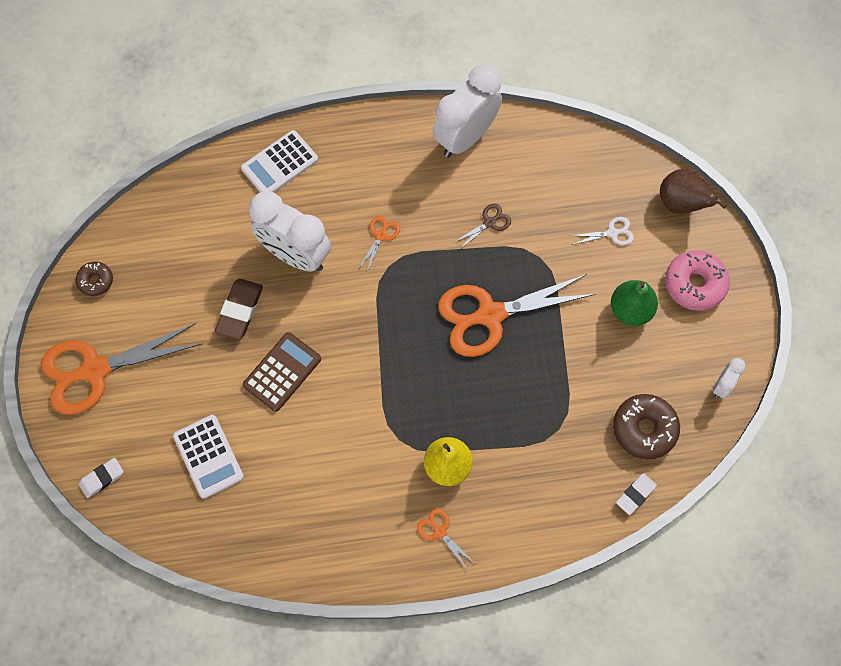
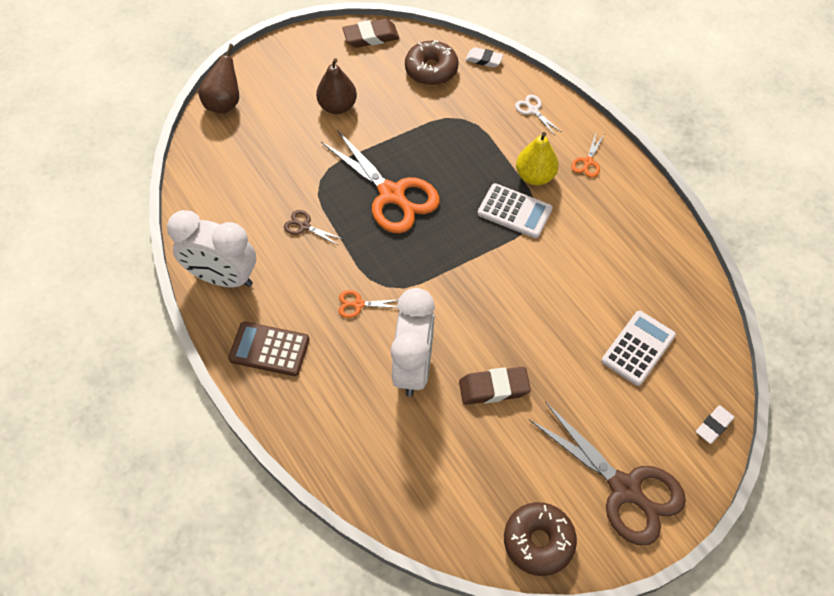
camera: 115 degrees left, 10 degrees down
orange scissors [41,323,201,415] -> brown scissors [529,402,686,546]
brown donut [76,262,113,296] -> brown donut [504,502,577,576], size x1.73
white eraser [79,458,124,498] -> white eraser turned 75 degrees counterclockwise [696,405,735,444]
white calculator [241,130,318,193] -> white calculator moved to [477,183,553,238]
brown calculator [243,332,321,412] -> brown calculator moved to [228,322,309,376]
white scissors [570,217,634,245] -> white scissors moved to [515,95,561,135]
green pear [611,280,658,326] -> brown pear [316,58,357,114]
pink donut [665,250,730,311] -> none
white clock [713,358,746,398] -> brown eraser [342,19,399,48]

